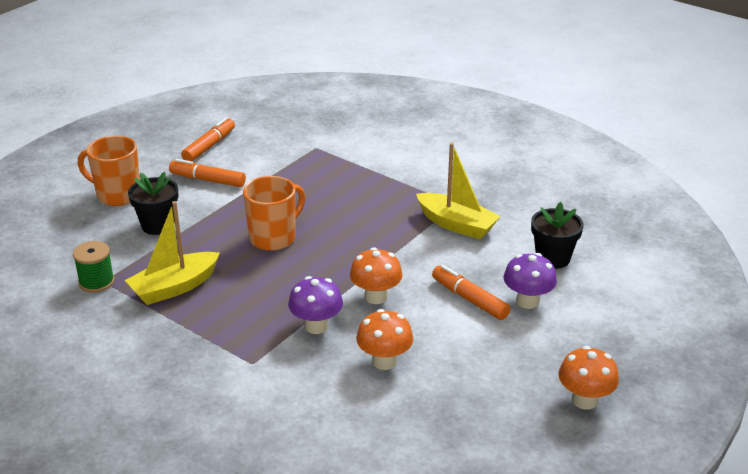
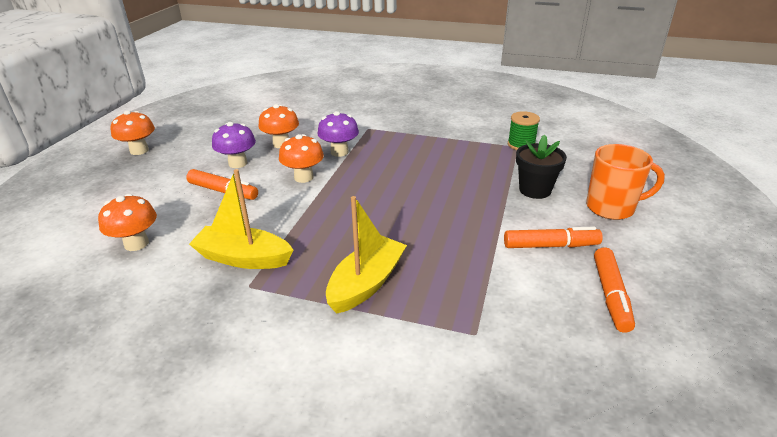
camera: 160 degrees right, 0 degrees up
yellow boat [125,201,220,305] -> yellow boat moved to [326,196,407,314]
orange mug [243,176,305,251] -> none
purple mushroom [503,253,557,309] -> purple mushroom moved to [212,122,256,168]
black flower pot [531,202,584,269] -> orange mushroom [98,194,157,251]

